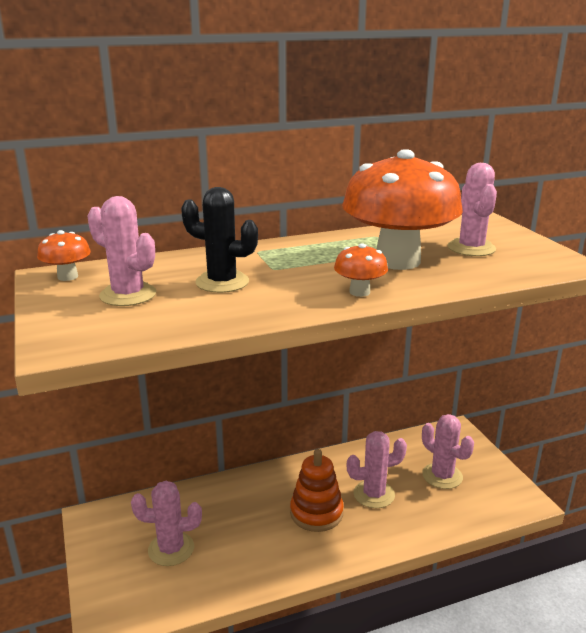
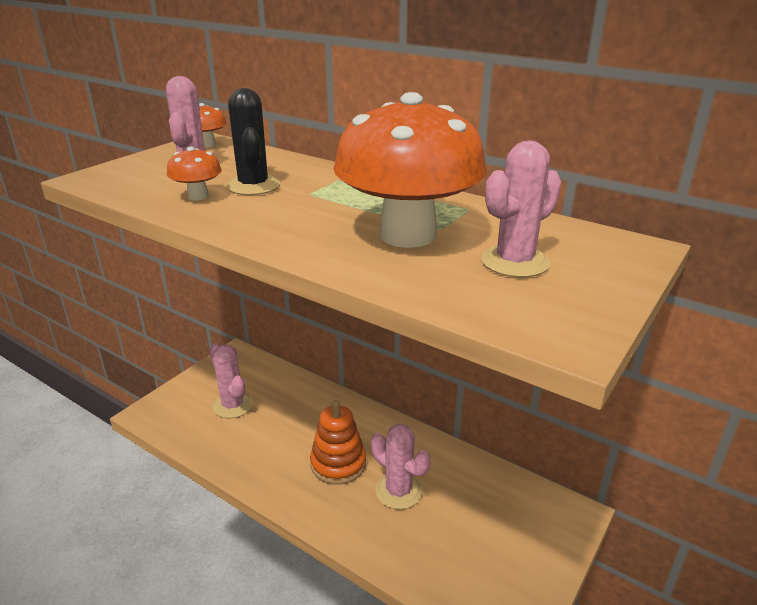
camera: 55 degrees right, 5 degrees up
orange mushroom [334,243,388,297] -> orange mushroom moved to [167,147,222,201]
pink cactus [422,414,474,489] -> none

